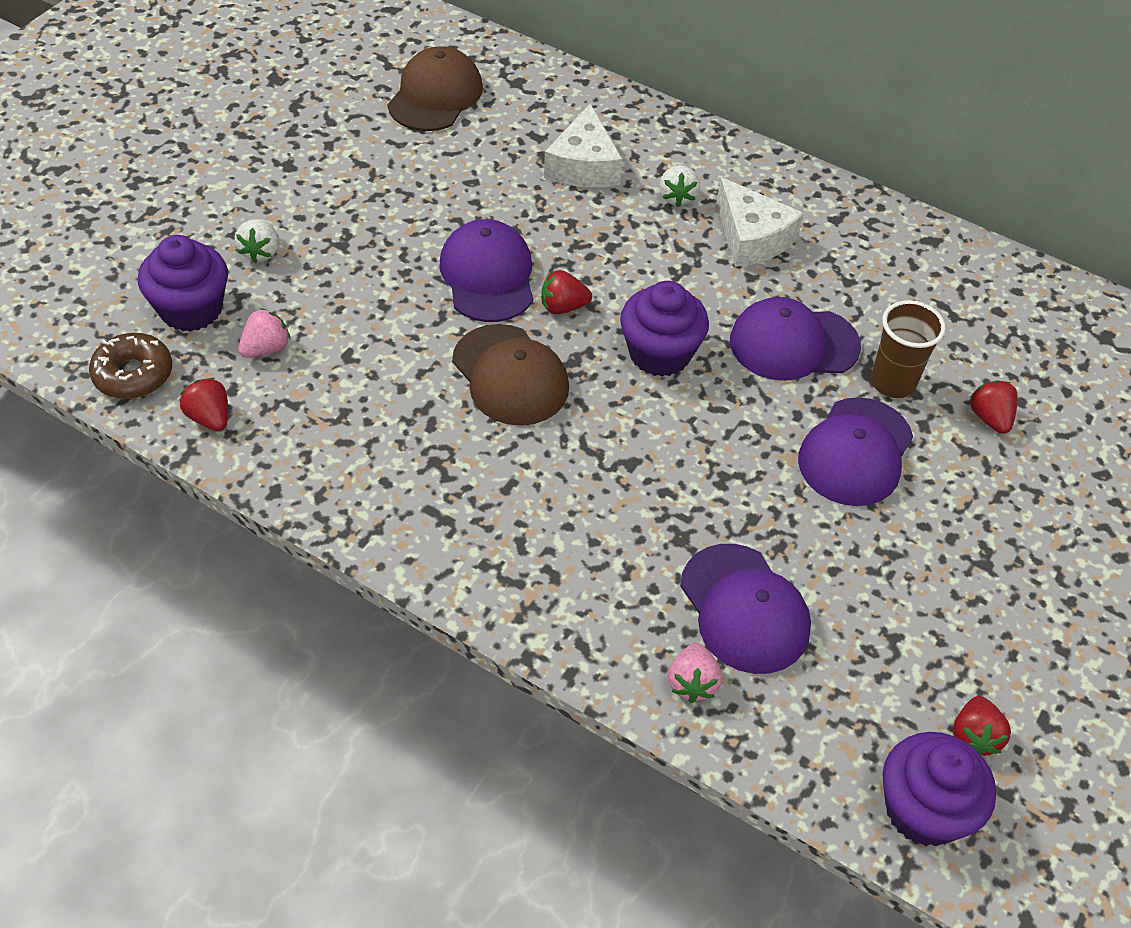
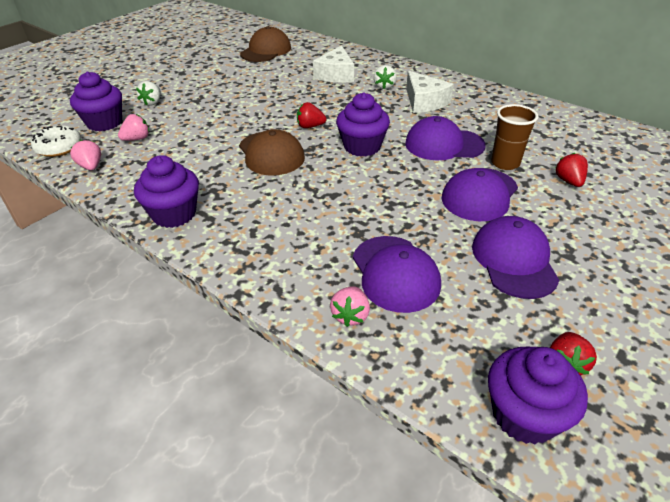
camera: 10 degrees right, 10 degrees down
brown donut [89,333,172,399] -> white donut [31,125,81,157]
red strawberry [180,378,228,431] -> pink strawberry [70,140,101,170]
purple cap [440,219,533,322] -> purple cap moved to [472,216,560,299]
none -> purple cupcake [134,155,199,228]

